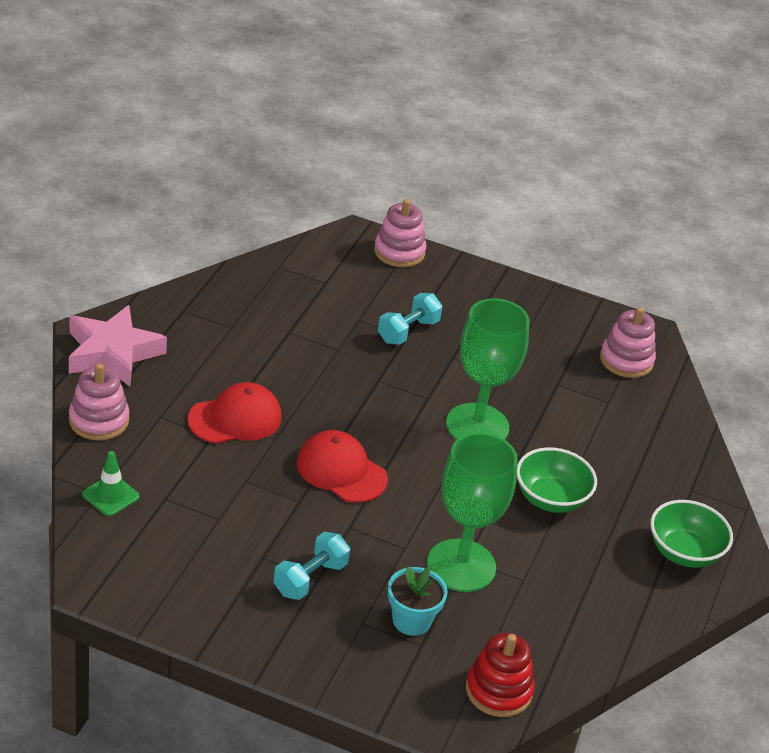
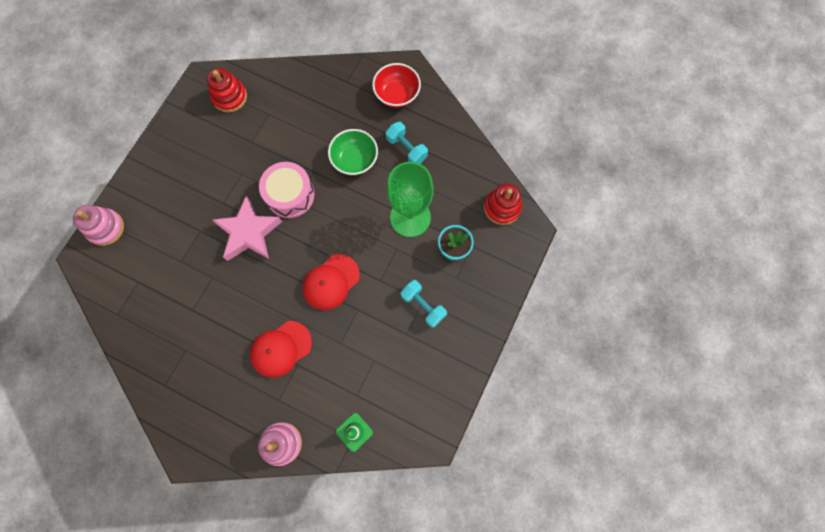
camera: 80 degrees left, 35 degrees up
pink star [69,305,167,386] -> pink star moved to [212,196,282,261]
red cap [187,382,281,444] -> red cap turned 105 degrees counterclockwise [250,321,312,378]
turquoise dumbbell [378,293,442,345] -> turquoise dumbbell moved to [386,122,428,164]
green goblet [446,298,529,440] -> pink drum [259,162,315,218]
pink stacking toy [600,307,656,378] -> red stacking toy [207,68,247,113]
green bowl [650,500,733,568] -> red bowl [372,63,421,108]

